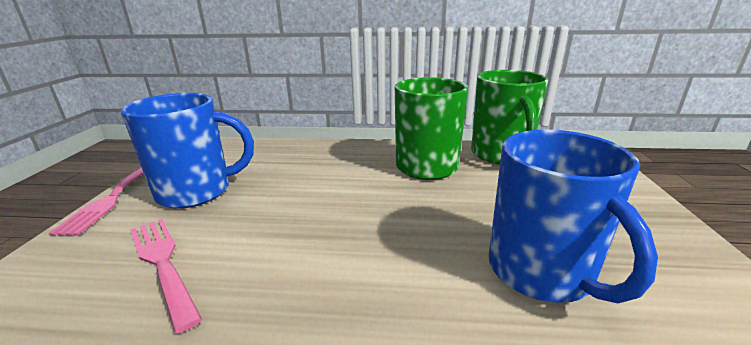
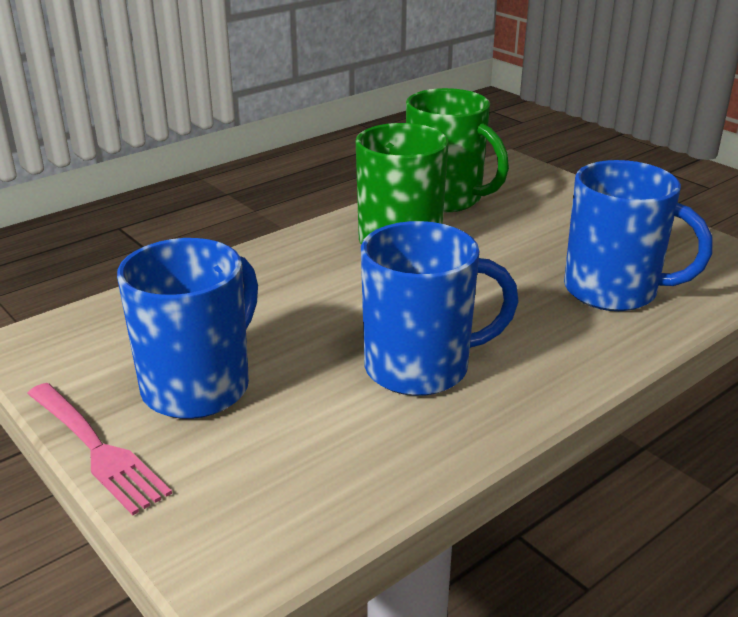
camera: 45 degrees left, 5 degrees up
pink fork [130,219,202,333] -> none
none -> blue mug [361,221,519,396]

